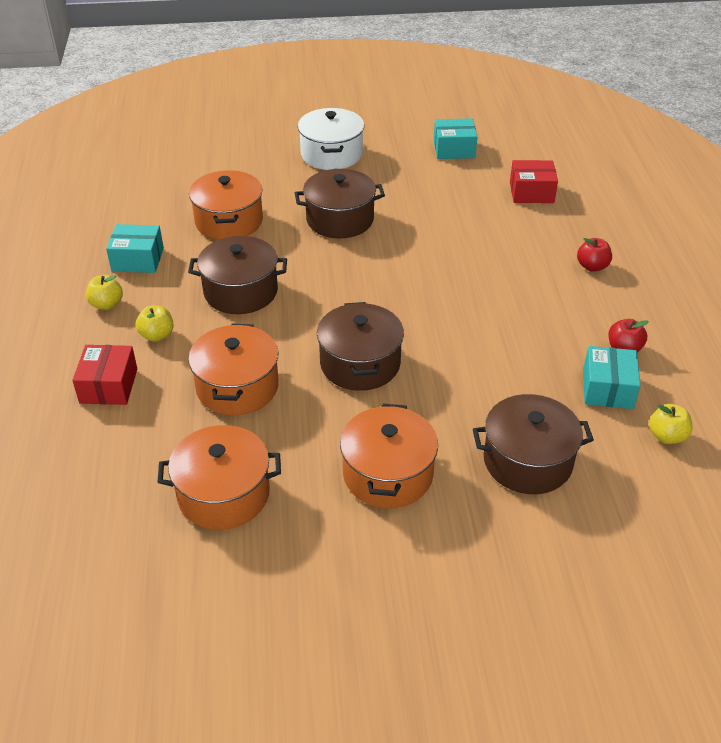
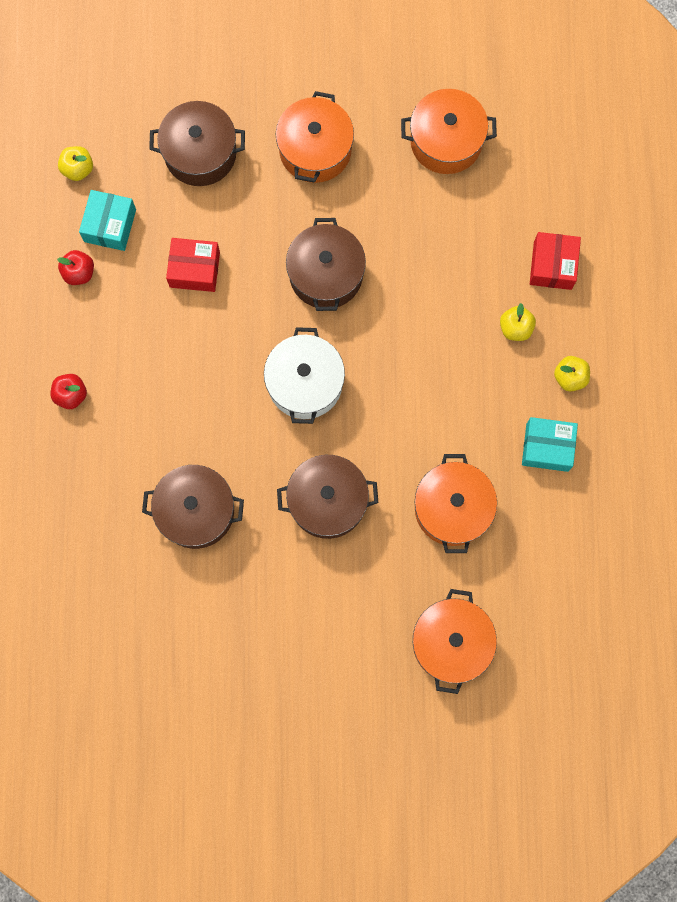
camera: 175 degrees left, 35 degrees up
brown pot [188,236,287,314] -> brown pot moved to [142,465,244,549]
orange pot [188,324,279,415] -> orange pot moved to [413,589,497,694]
white pot [298,108,364,170] -> white pot moved to [264,327,345,424]
turquoise box [434,118,477,159] -> none
red box [510,160,558,203] -> red box moved to [166,238,220,292]

